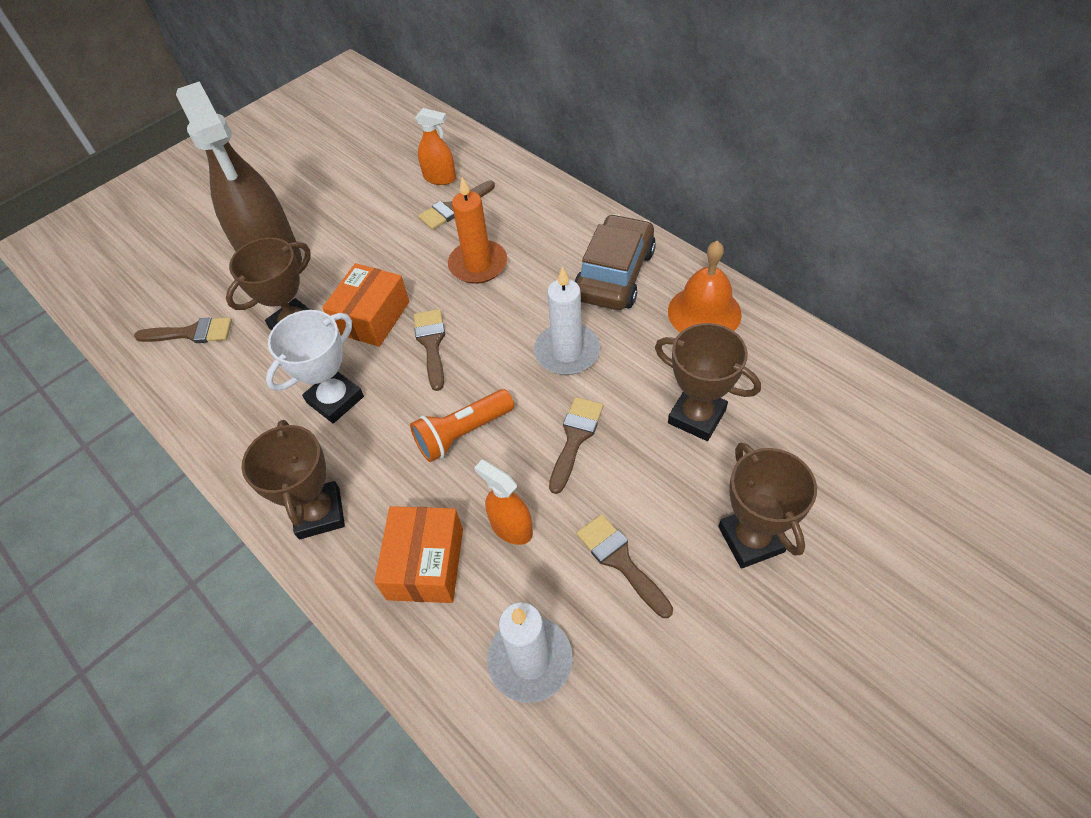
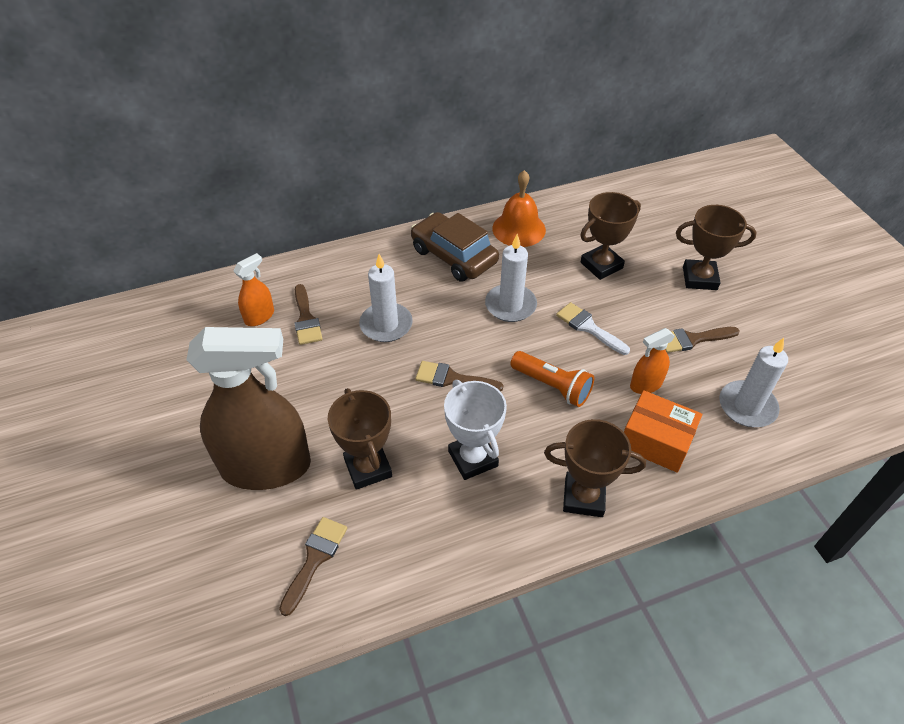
camera: 70 degrees left, 5 degrees down
orange box [322,263,409,347] -> none
orange flashlight [410,389,514,462] -> orange flashlight turned 45 degrees counterclockwise [511,351,594,407]
orange candle [448,177,507,284] -> white candle [359,254,413,342]
brown brush [549,397,603,494] -> white brush [556,302,630,355]

